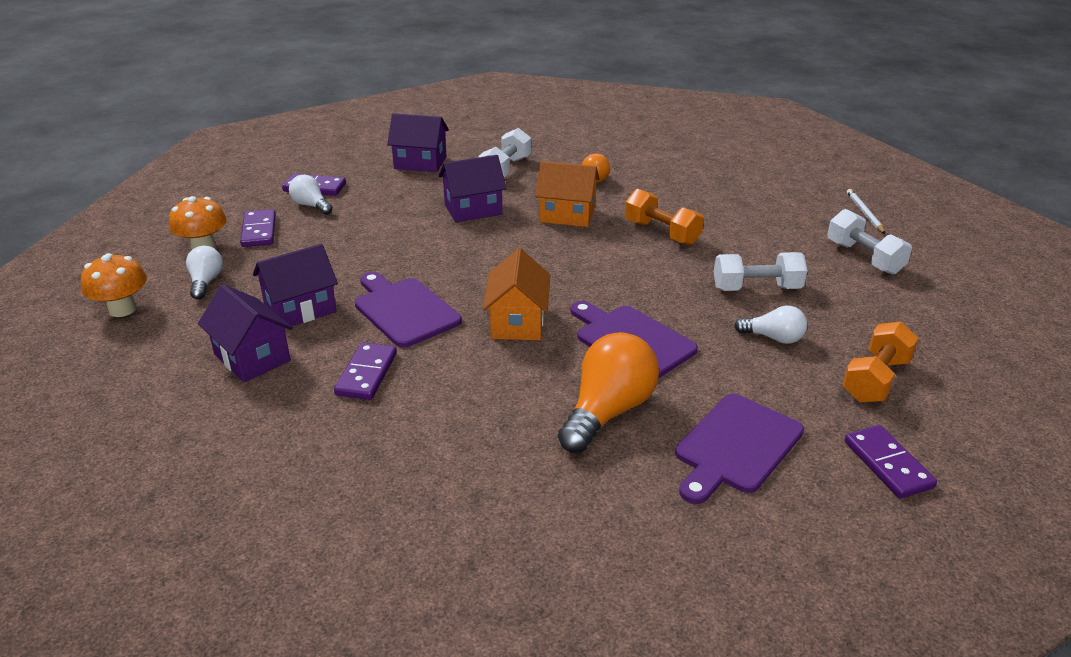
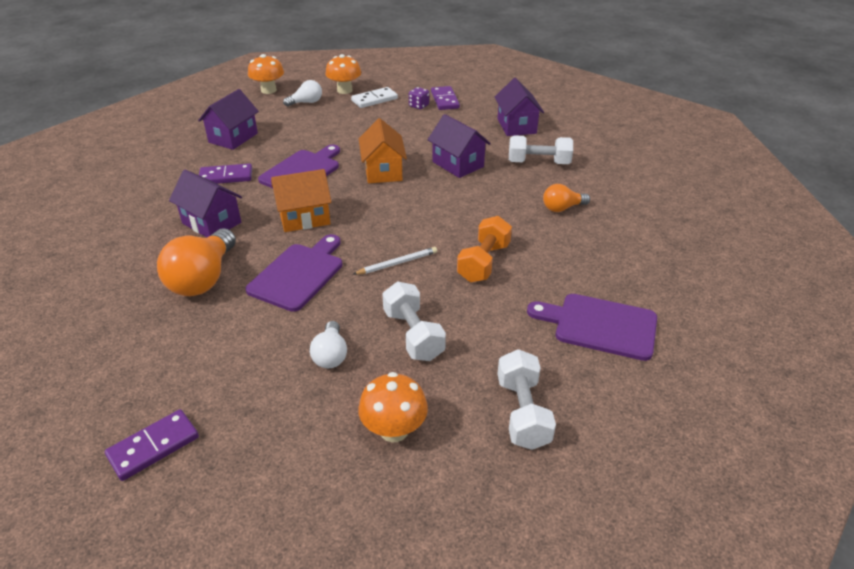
camera: 70 degrees right, 5 degrees up
purple domino [240,209,276,247] -> white domino [351,87,398,108]
purple house [253,244,338,329] -> purple house moved to [169,170,242,237]
white light bulb [289,175,333,215] -> purple dice [409,87,429,109]
orange house [535,161,599,227] -> orange house moved to [359,118,407,183]
orange light bulb [558,332,659,453] -> orange light bulb turned 90 degrees clockwise [157,228,236,296]
purple cutting board [675,394,804,504] -> purple cutting board moved to [527,294,657,361]
white dumbbell [827,209,912,275] -> white dumbbell turned 45 degrees counterclockwise [497,349,556,450]
orange dumbbell [843,321,919,402] -> none
white pencil [847,189,885,234] -> white pencil moved to [353,247,437,275]
none -> orange mushroom [358,372,428,442]

